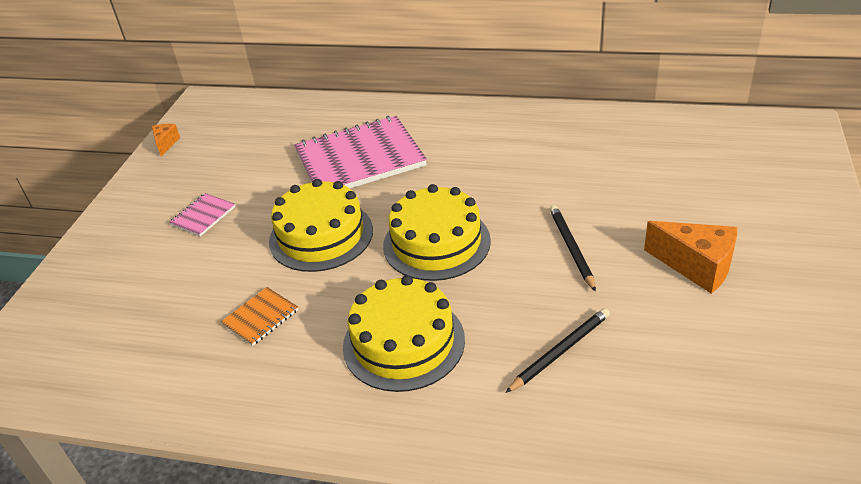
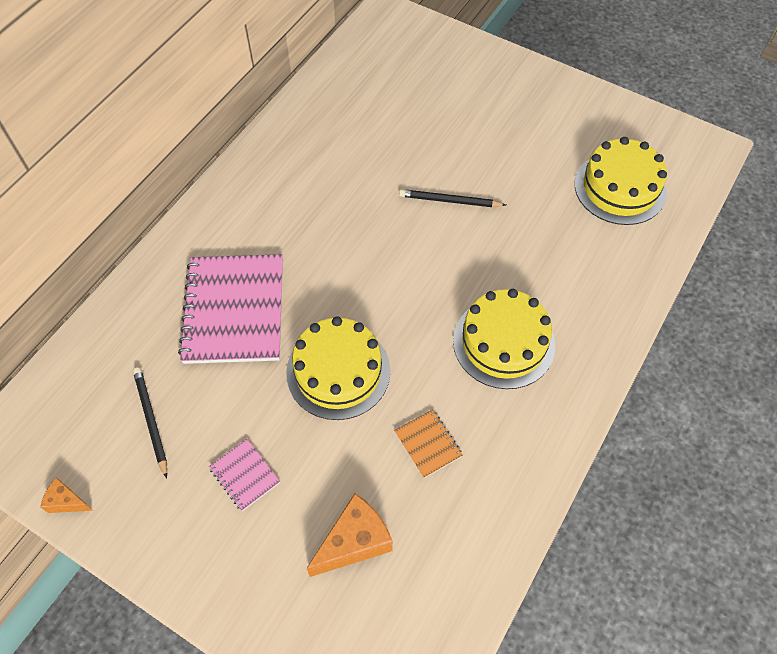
camera: 75 degrees left, 20 degrees up
yellow cake [383,184,491,281] -> yellow cake moved to [575,137,667,225]
black pencil [505,308,610,393] -> black pencil moved to [133,367,167,478]
orange cheese [644,221,737,294] -> orange cheese moved to [306,493,393,577]

